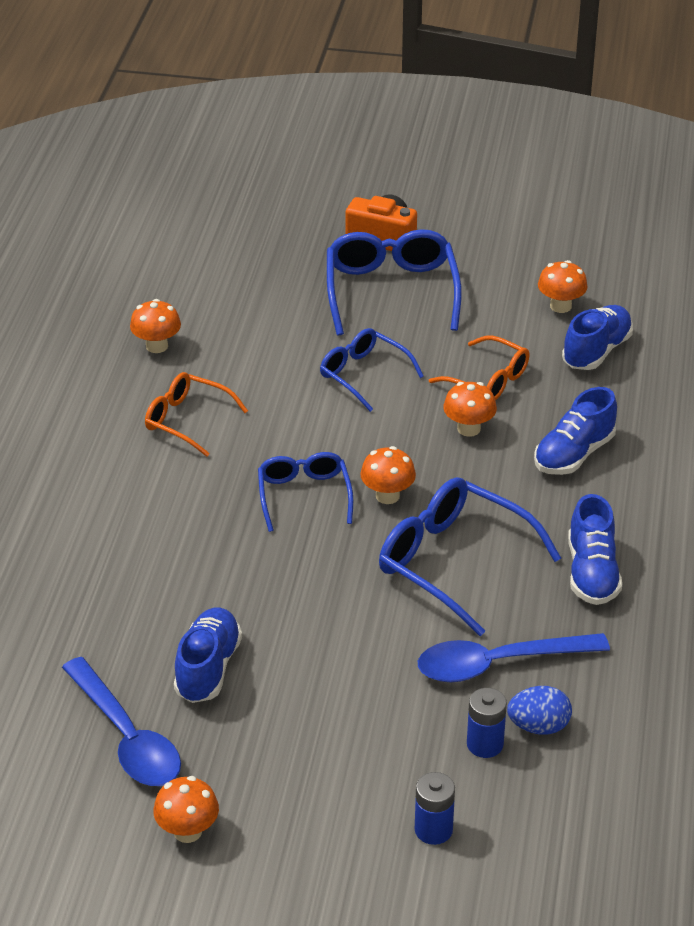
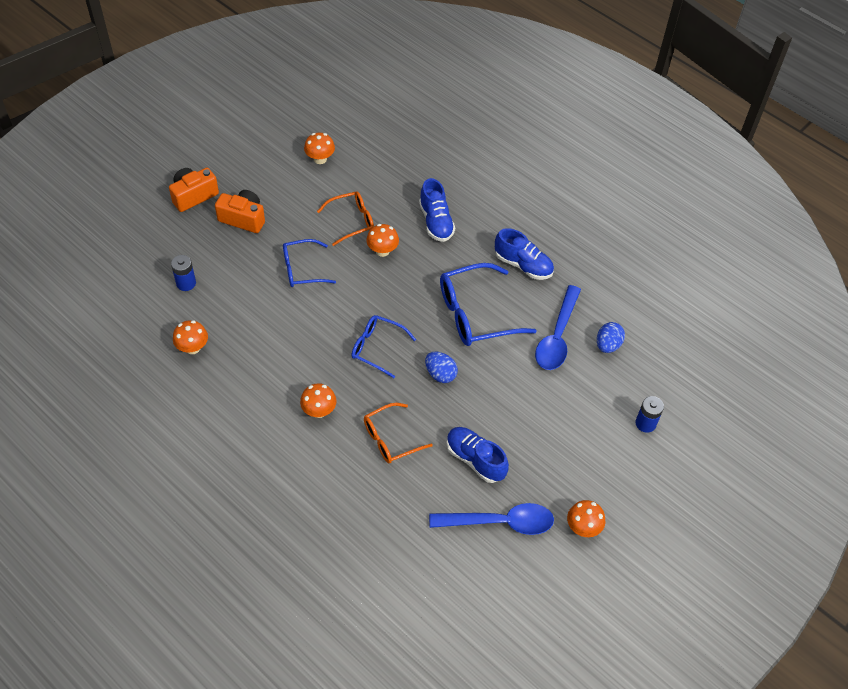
camera: 60 degrees left, 15 degrees up
orange glasses [145,372,248,457] -> orange glasses moved to [364,403,433,463]
blue glasses [327,229,462,336] -> orange camera [215,190,265,233]
orange mushroom [360,446,416,504] -> orange mushroom moved to [300,383,336,418]
blue battery [467,688,507,758] -> blue battery moved to [171,255,196,291]
blue shoe [562,305,633,370] -> none
none -> blue egg [425,352,458,383]

